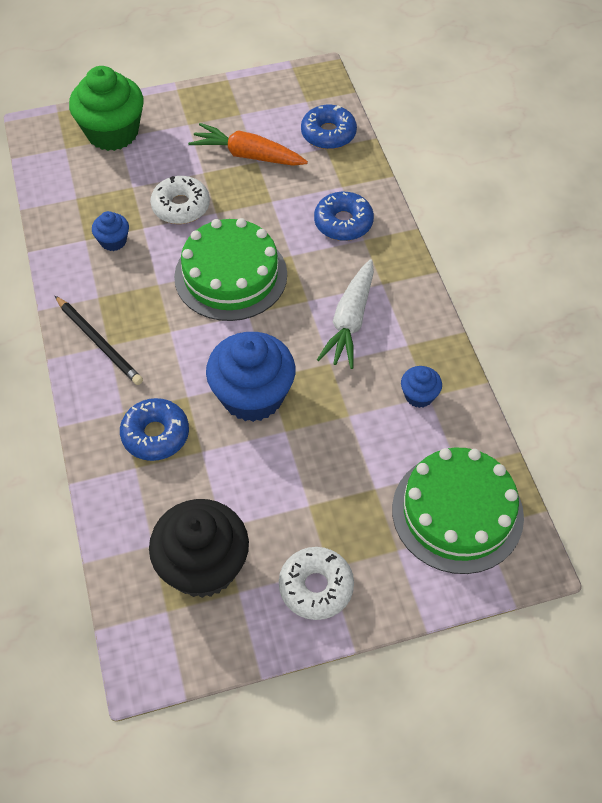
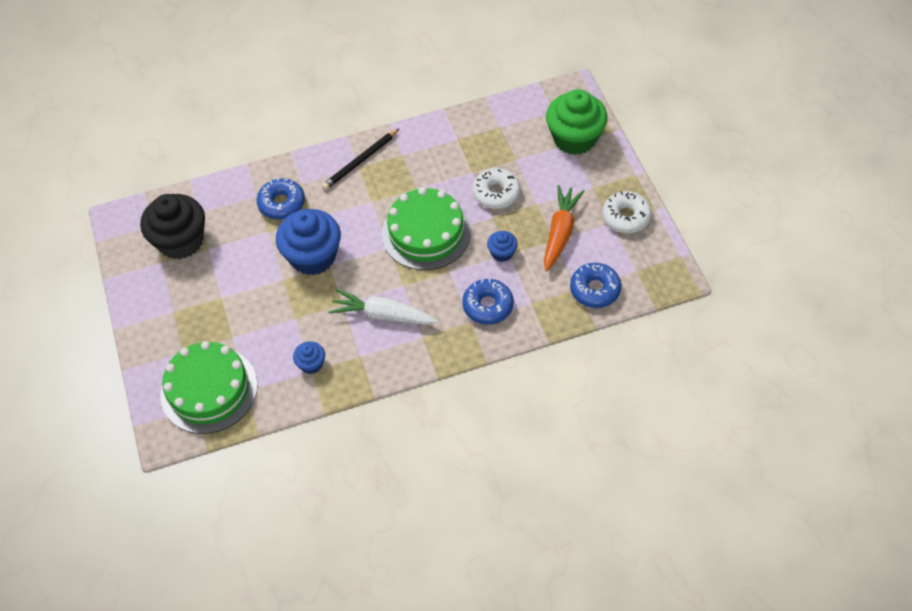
camera: 90 degrees right, 0 degrees up
blue cupcake [92,211,129,251] -> blue cupcake moved to [487,231,518,262]
white donut [279,547,354,620] -> white donut moved to [602,191,652,233]

